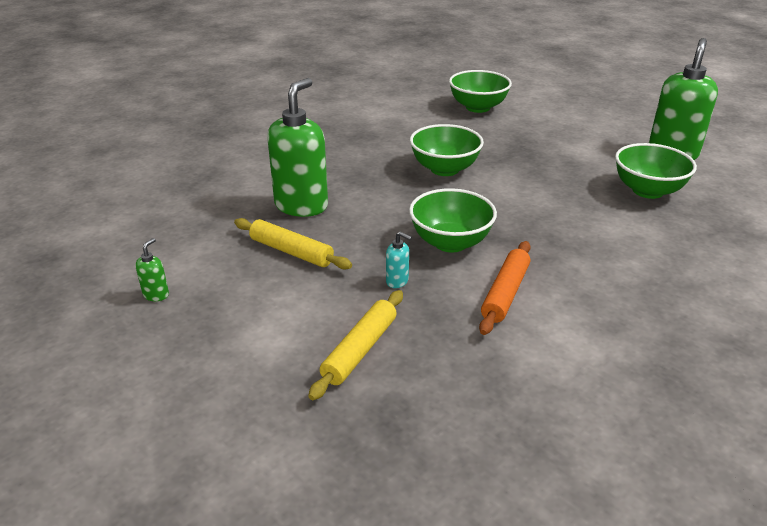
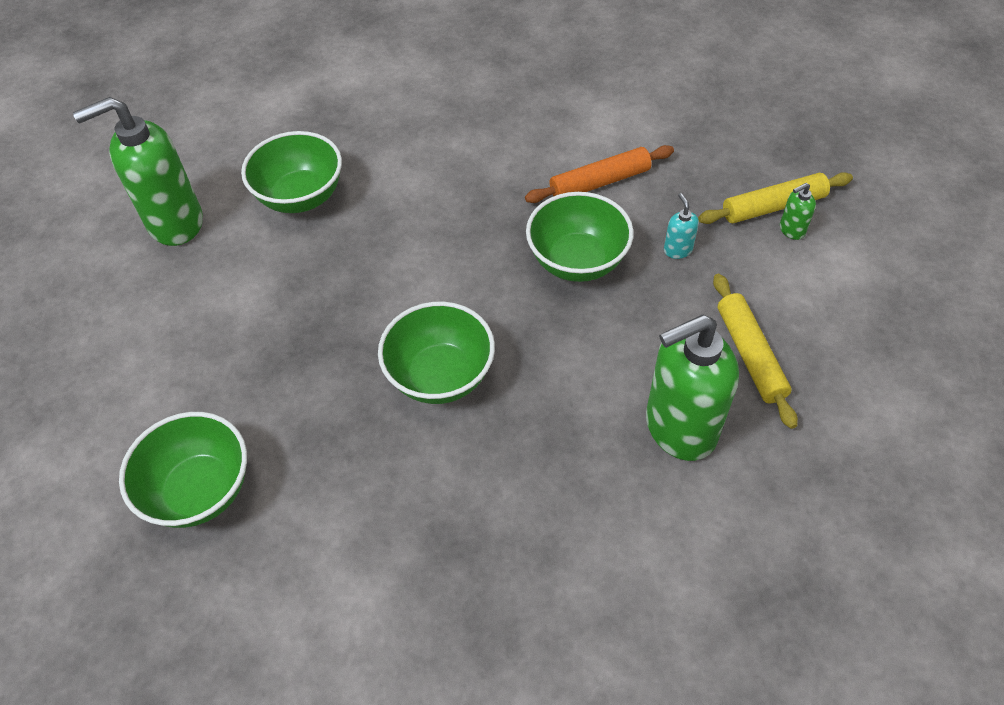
camera: 135 degrees left, 20 degrees up
green soap dispenser [135,238,169,301] -> green soap dispenser moved to [780,183,816,240]

